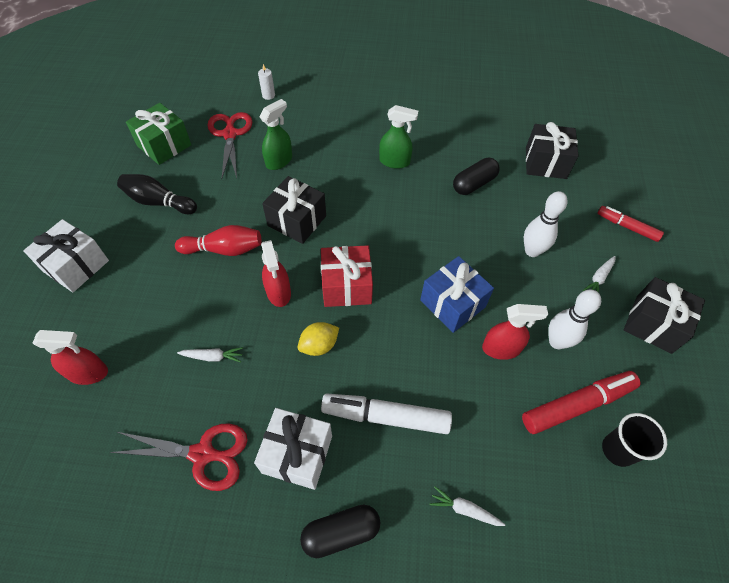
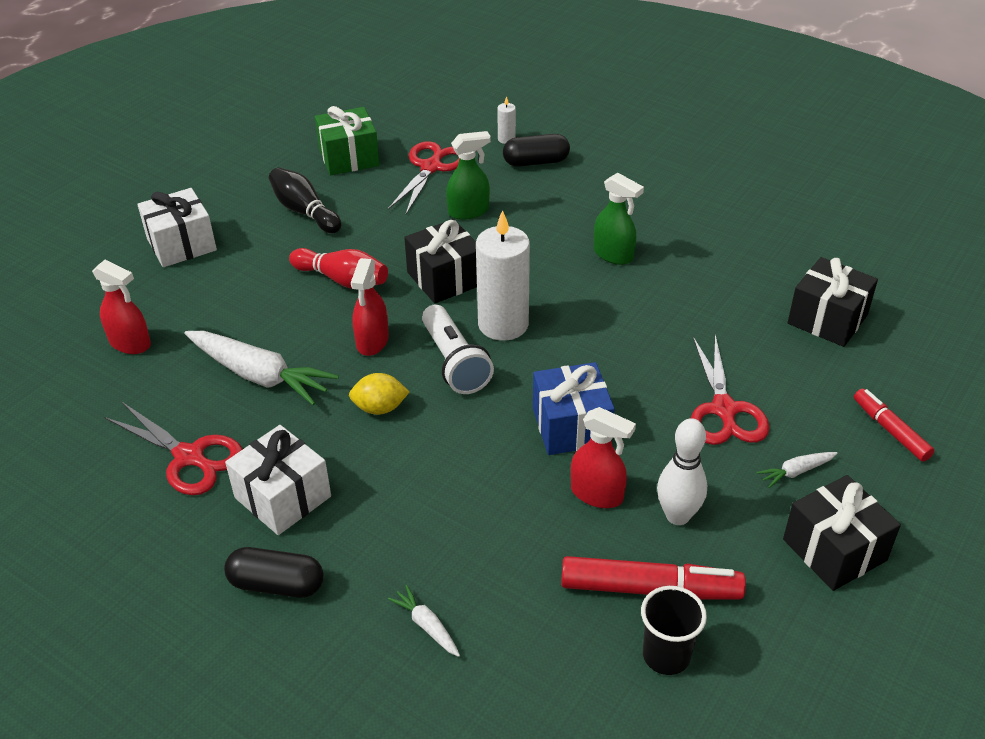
camera: 30 degrees right, 15 degrees down
white carrot [177,347,243,362] -> white carrot [184,331,339,405], size x2.19
red gift [321,245,373,307] -> white flashlight [422,305,494,394]
white marker [321,393,452,434] -> none
black capsule [453,158,500,195] -> black capsule moved to [503,134,570,167]
white bowling pin [524,191,568,257] -> red scissors [691,335,770,445]
none -> white candle [476,210,530,341]

